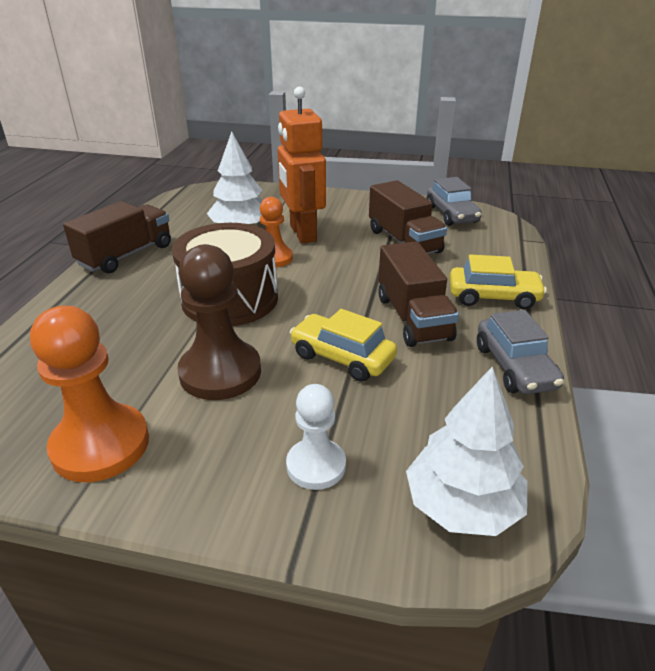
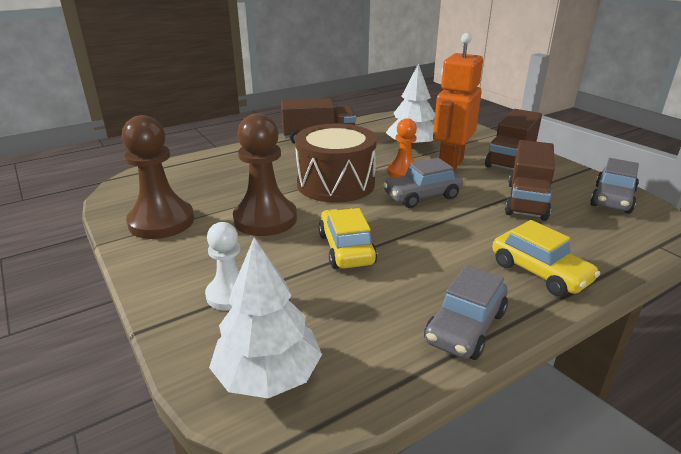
camera: 45 degrees right, 5 degrees down
orange pawn [30,306,149,482] -> brown pawn [122,115,194,239]
brown truck [378,241,459,347] -> brown truck moved to [485,109,542,170]
none -> grey car [383,158,463,208]

